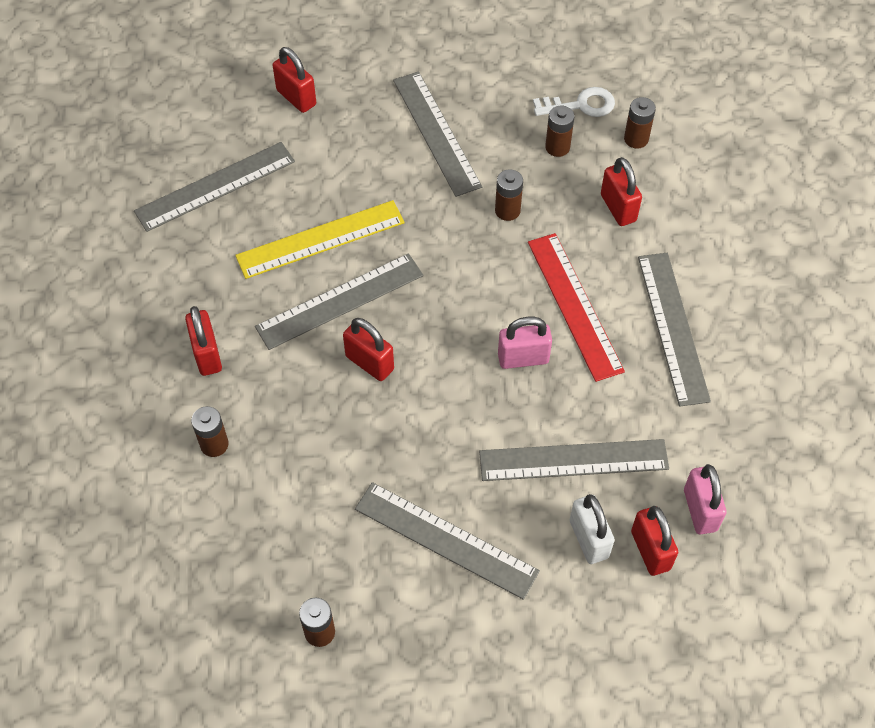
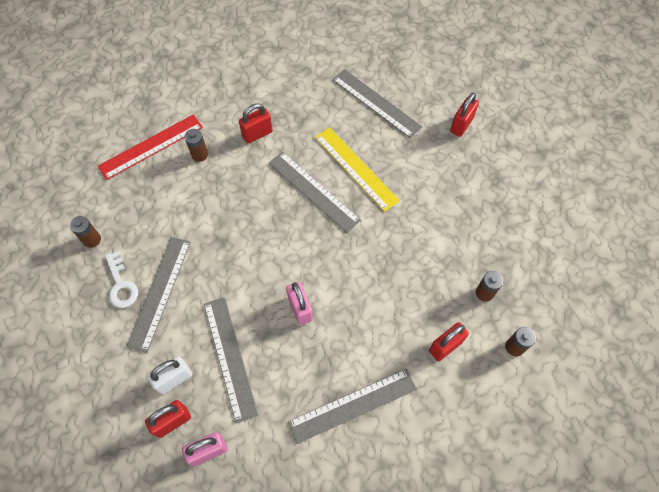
camera: 75 degrees right, 5 degrees up
red padlock [343,318,394,381] -> none
grey ruler [393,71,482,197] -> none
brown battery [495,169,523,221] -> none
red ruler [528,233,625,382] -> red ruler moved to [98,114,203,180]
white key [533,87,615,117] -> white key moved to [105,251,138,308]

